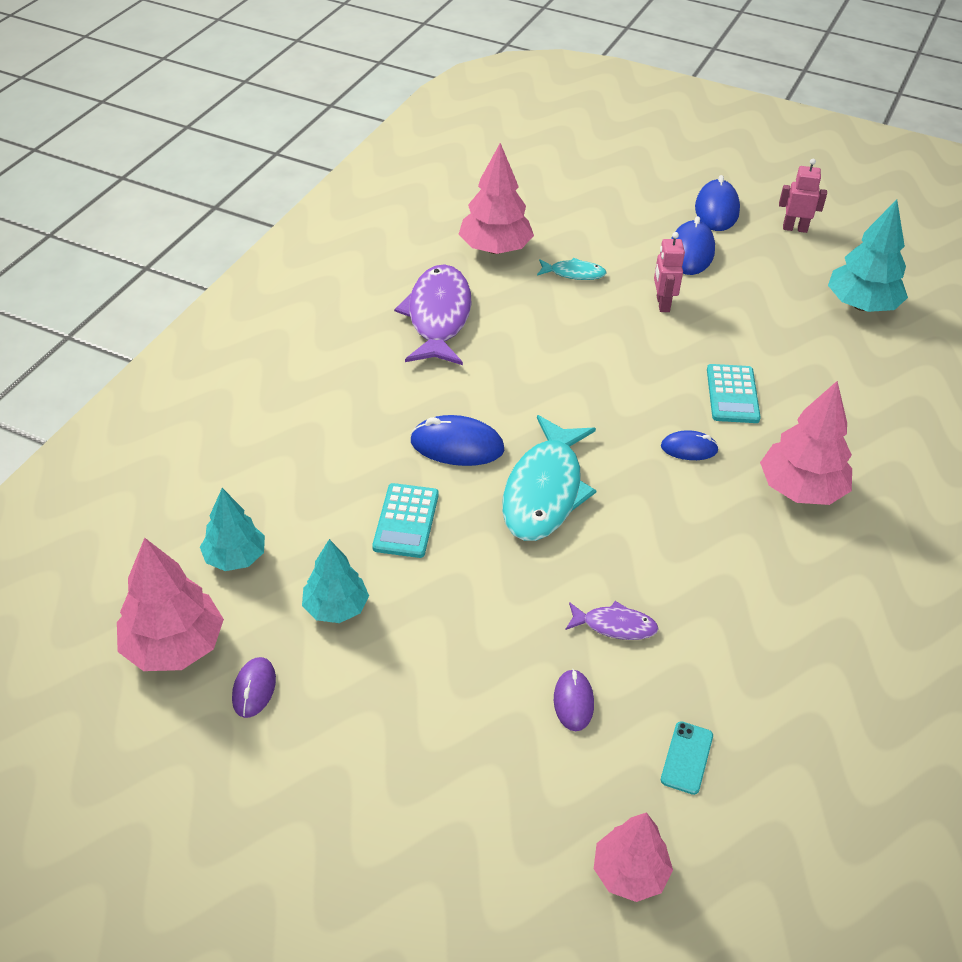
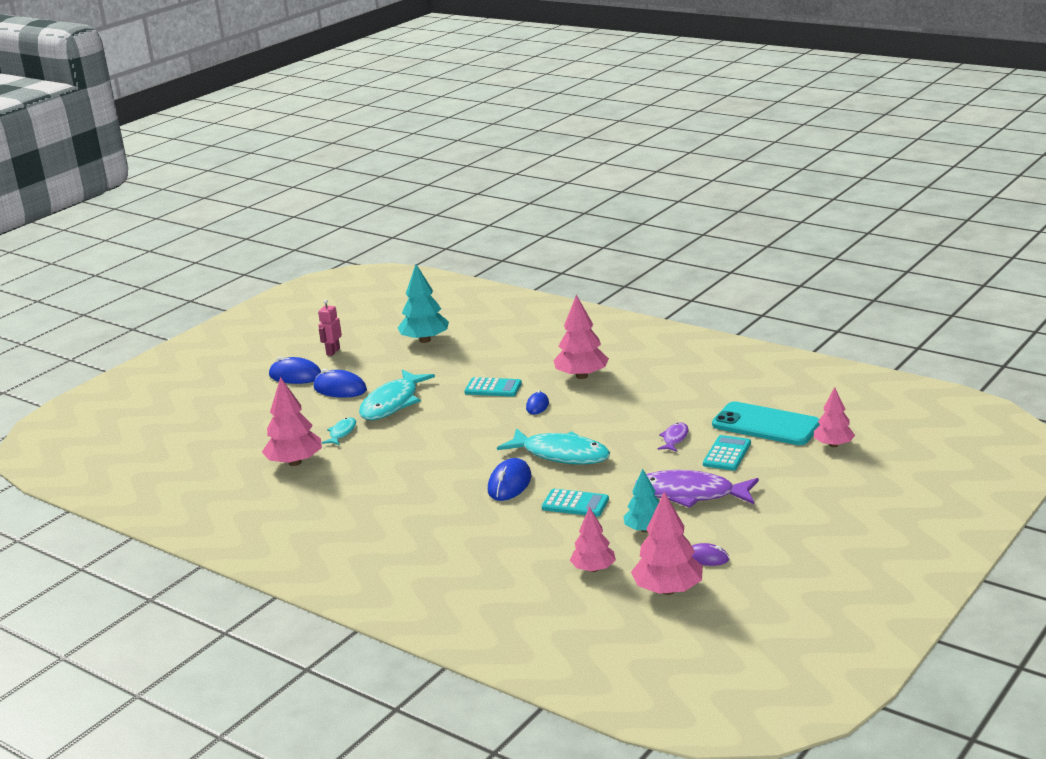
camera: 75 degrees left, 20 degrees down
turquoise tree [200,488,265,571] -> pink tree [570,506,616,572]
purple fish [394,264,472,365] -> purple fish moved to [635,470,759,508]
purple mouse [554,669,594,731] -> turquoise calculator [703,435,751,471]
pink robot [654,232,685,312] -> turquoise fish [359,370,435,420]
turquoise phone [661,721,713,795] -> turquoise phone [712,401,820,445], size x2.45

